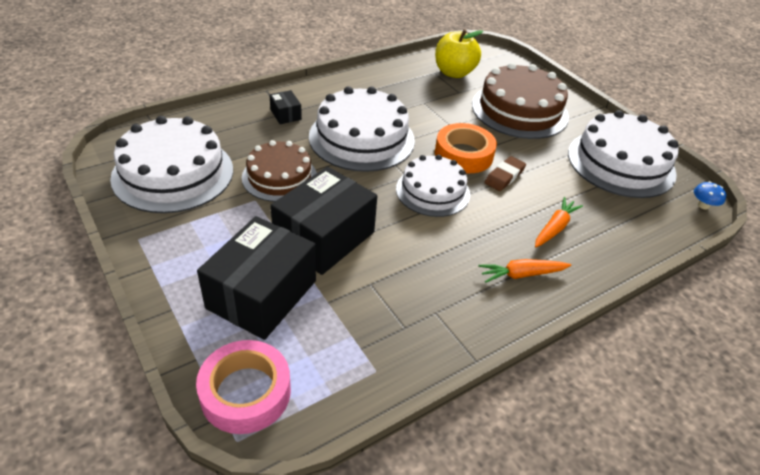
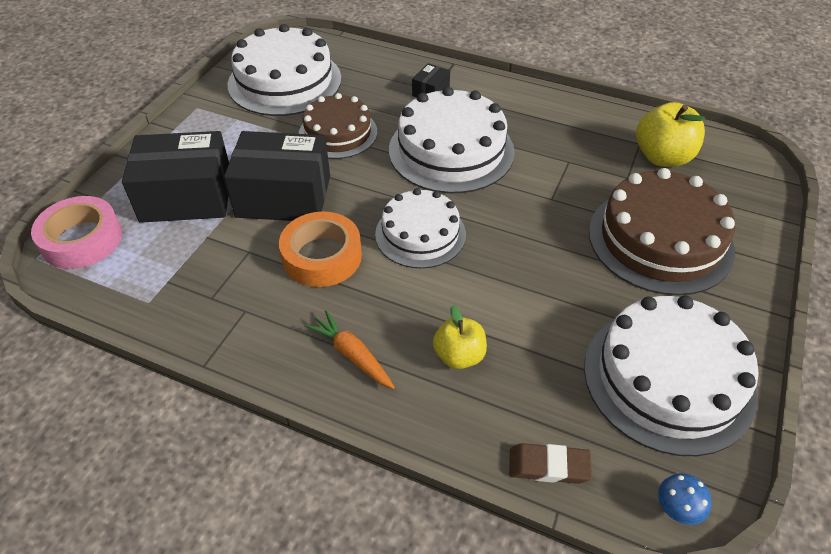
camera: 60 degrees right, 5 degrees up
orange tape [435,123,497,173] -> orange tape moved to [279,212,362,287]
brown eraser [484,156,526,191] -> brown eraser moved to [509,443,592,484]
orange carrot [535,197,583,247] -> yellow apple [433,305,487,369]

